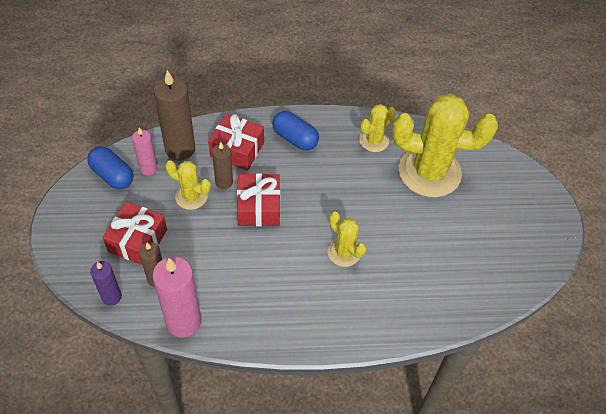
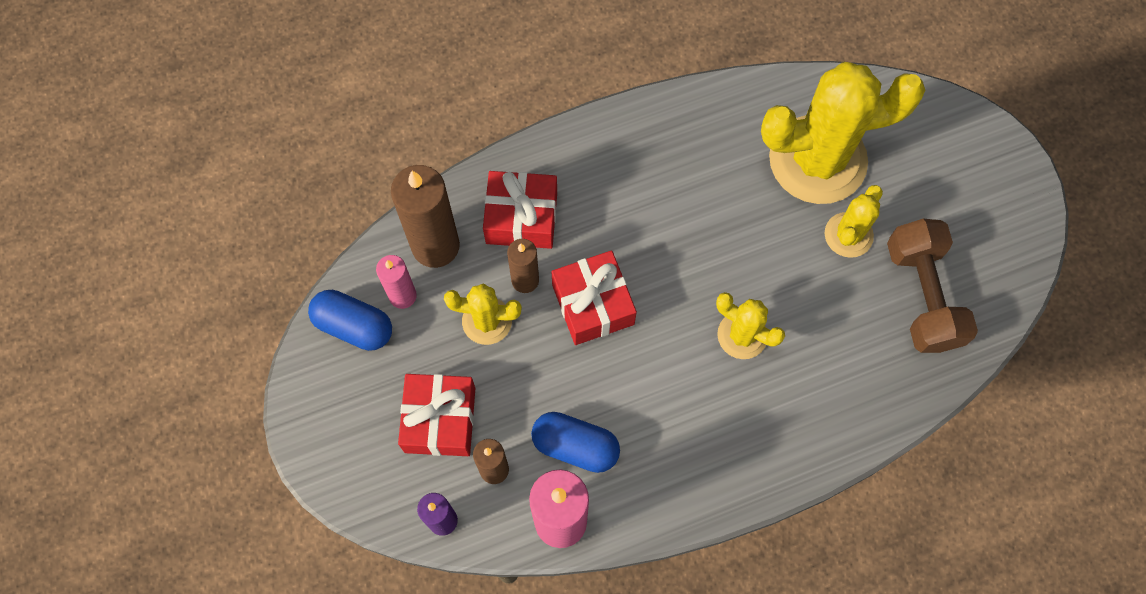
camera: 15 degrees left, 15 degrees up
blue capsule [272,111,319,151] -> blue capsule moved to [531,412,620,473]
yellow cactus [359,104,396,152] -> yellow cactus moved to [824,185,883,258]
none -> brown dumbbell [887,219,978,353]

